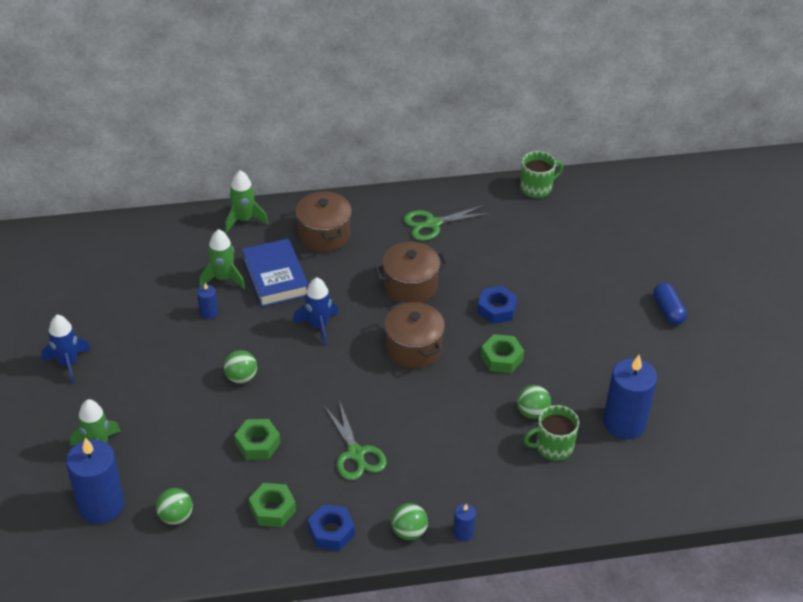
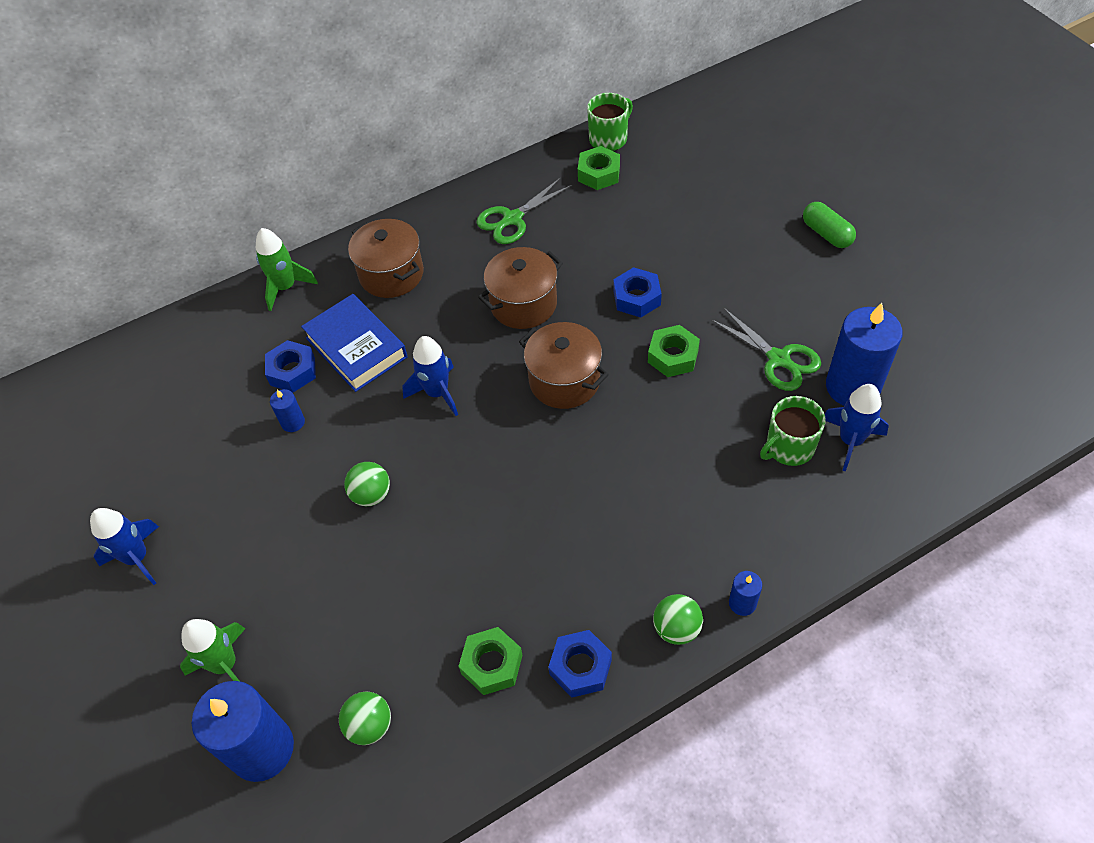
camera: 15 degrees left, 10 degrees up
green rocket [199,229,245,289] -> blue nut [265,340,316,392]
green nut [235,419,280,460] -> green nut moved to [578,146,620,190]
green scissors [324,400,386,480] -> green scissors moved to [711,307,821,391]
green ball [517,385,551,419] -> none
blue capsule [653,283,687,325] -> green capsule [803,202,856,248]
none -> blue rocket [825,384,889,471]

